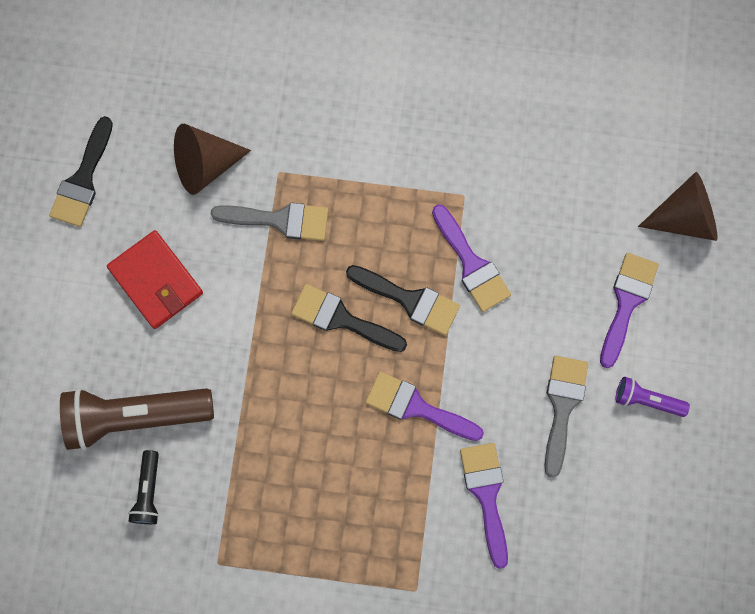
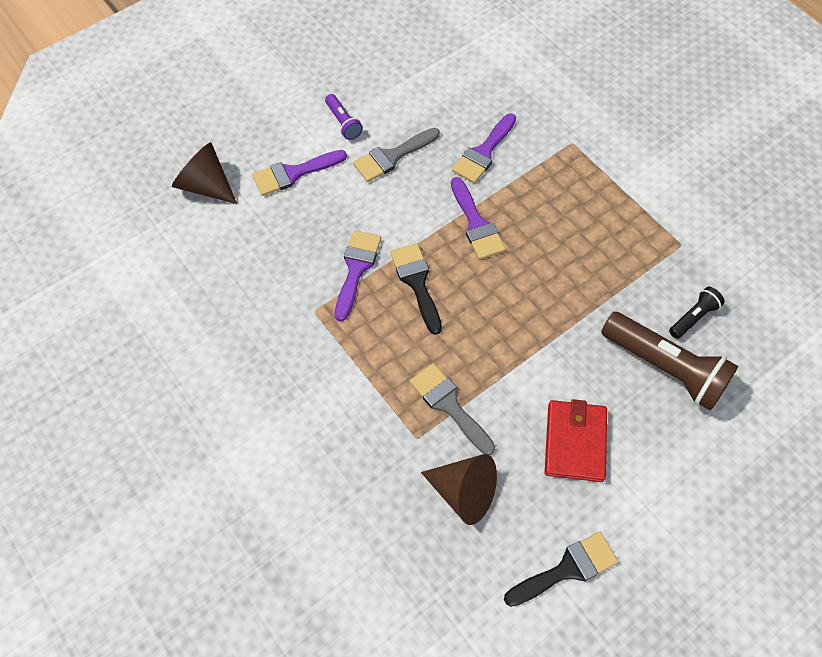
camera: 135 degrees left, 15 degrees down
black brush [291,284,407,352] -> none

